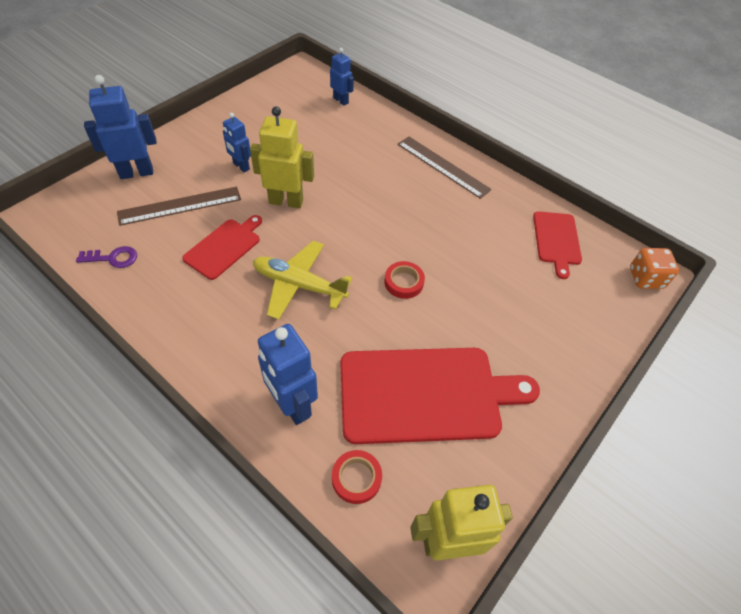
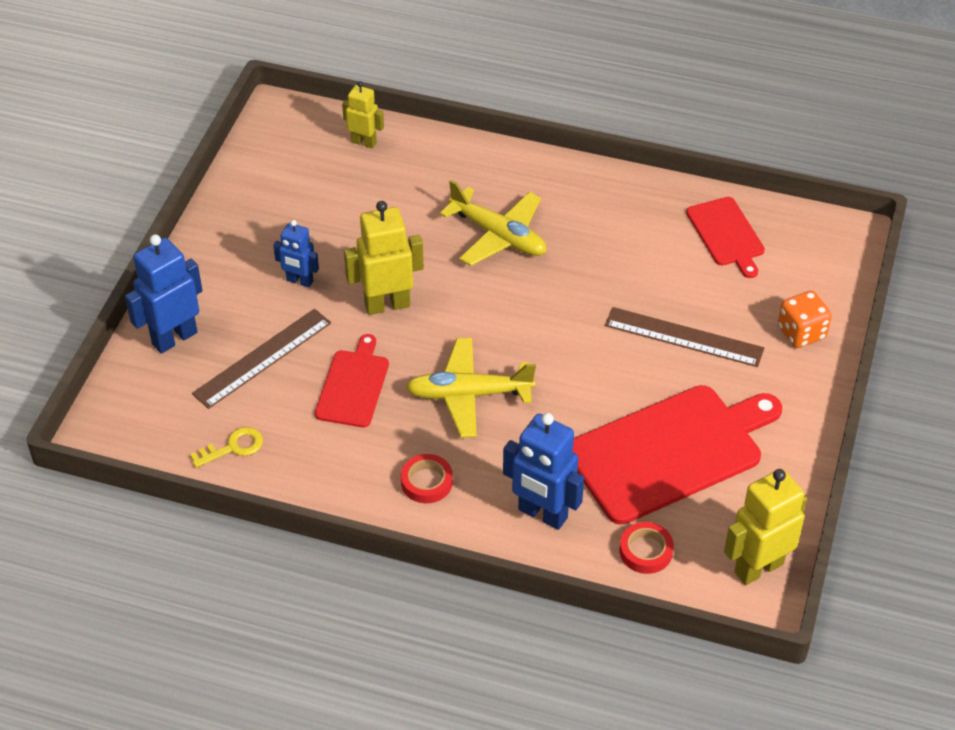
camera: 20 degrees left, 5 degrees down
purple key [76,246,137,268] -> yellow key [190,427,263,468]
blue robot [330,48,354,106] -> yellow robot [342,81,384,149]
red tape [385,261,425,299] -> red tape moved to [401,454,453,503]
brown ruler [397,136,492,199] -> brown ruler moved to [605,307,764,367]
orange dice [630,248,679,289] -> orange dice moved to [778,291,832,348]
none -> yellow plane [440,180,546,266]

